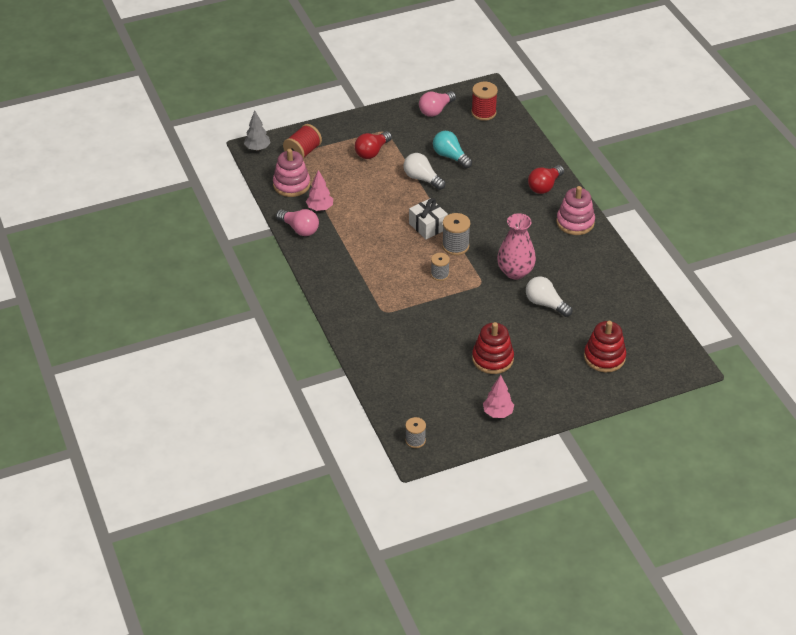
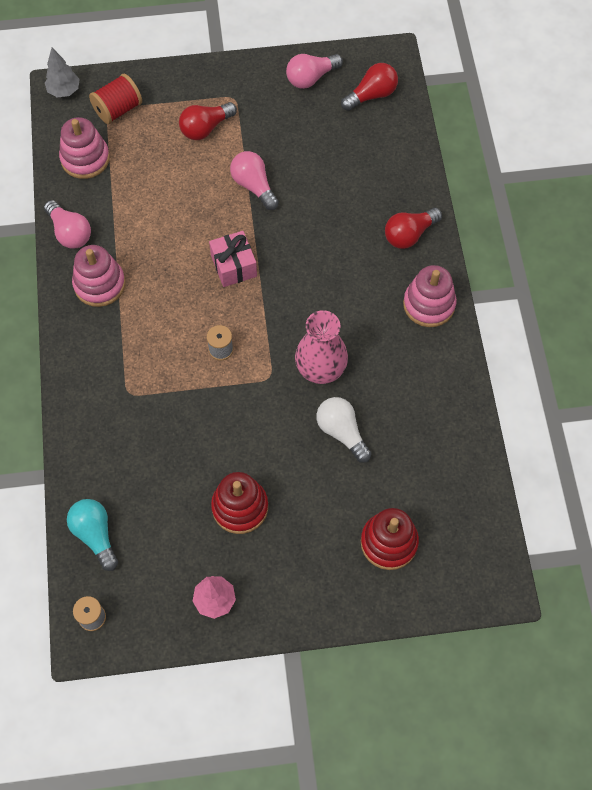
camera: 15 degrees right, 20 degrees up
pink tree [306,170,333,211] -> none
white light bulb [404,153,445,190] -> pink light bulb [230,151,279,210]
white gift [409,198,448,239] -> pink gift [209,231,257,287]
turquoise light bulb [433,131,472,168] -> turquoise light bulb moved to [67,499,118,571]
grey spool [442,213,470,255] -> none
red spool [471,82,498,121] -> red light bulb [341,63,398,111]
none -> pink stacking toy [72,245,126,307]

